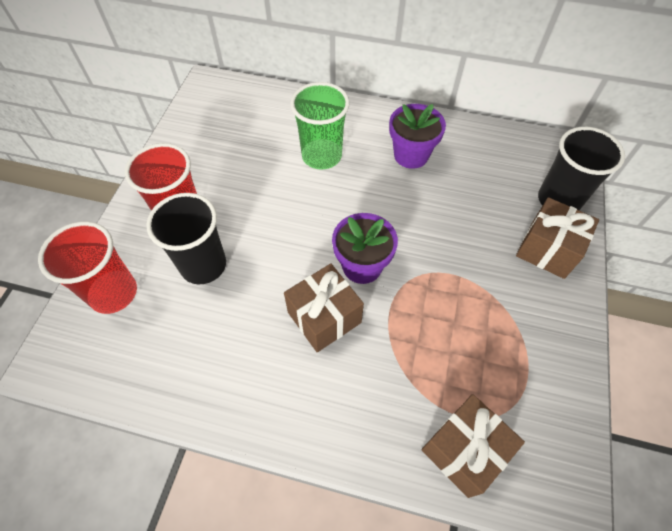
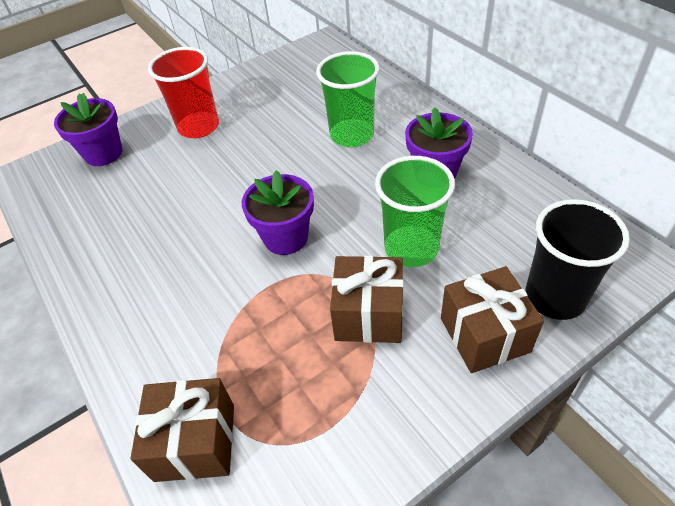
camera: 45 degrees right, 10 degrees down
red cup [38,221,137,314] -> purple flower pot [54,93,123,166]
black cup [146,193,226,284] -> none
brown gift [284,263,364,353] -> brown gift moved to [330,256,404,343]
none -> green cup [375,156,455,267]

